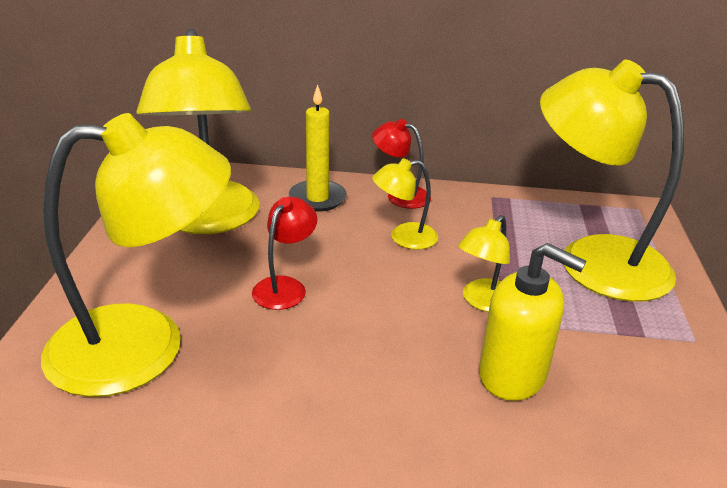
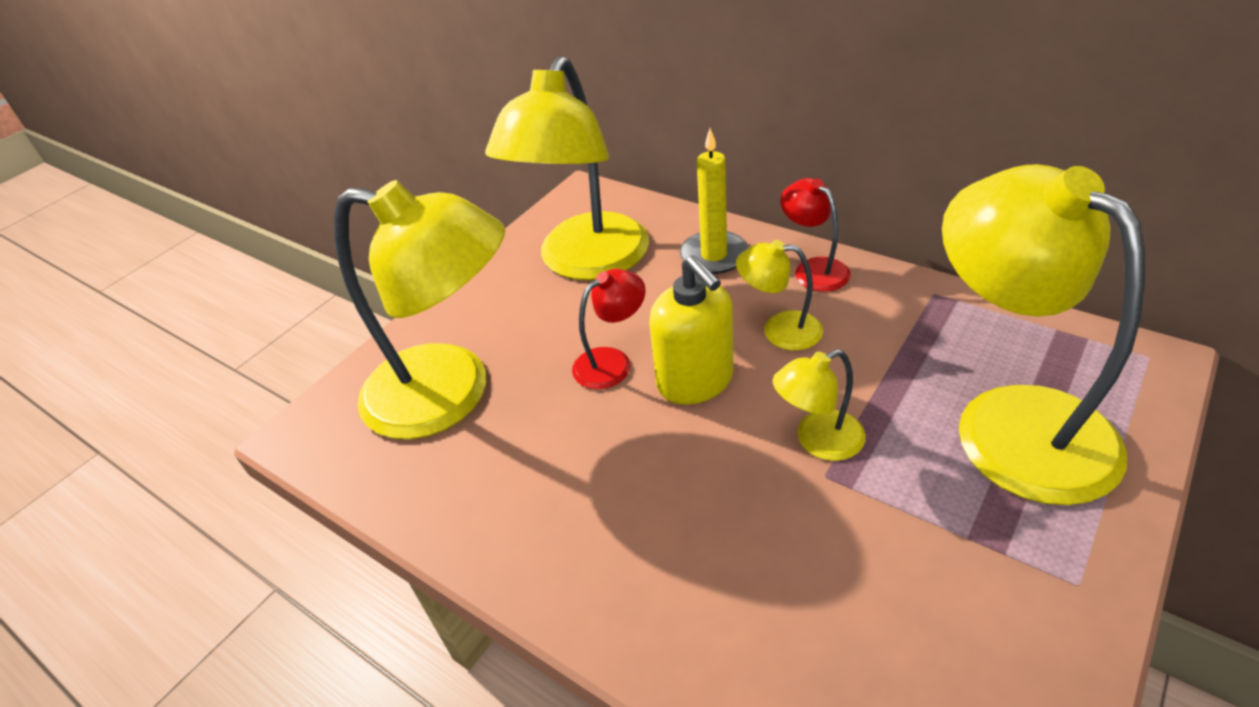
camera: 35 degrees right, 10 degrees up
yellow soap dispenser [479,243,586,401] -> yellow soap dispenser moved to [649,255,733,404]

